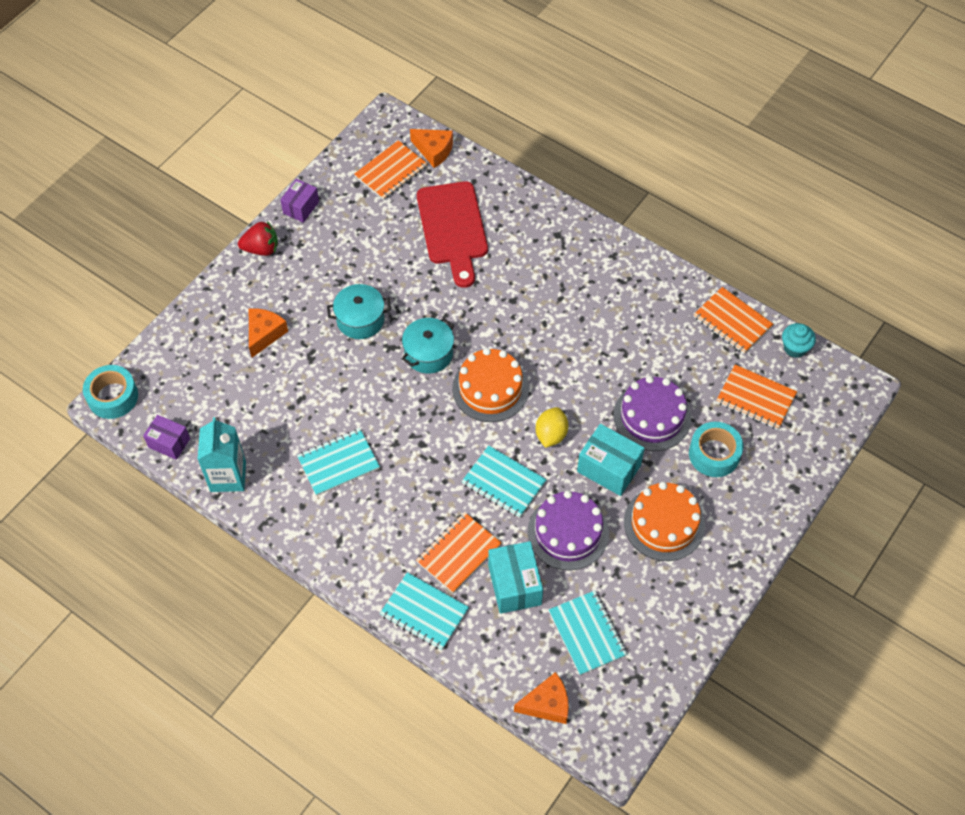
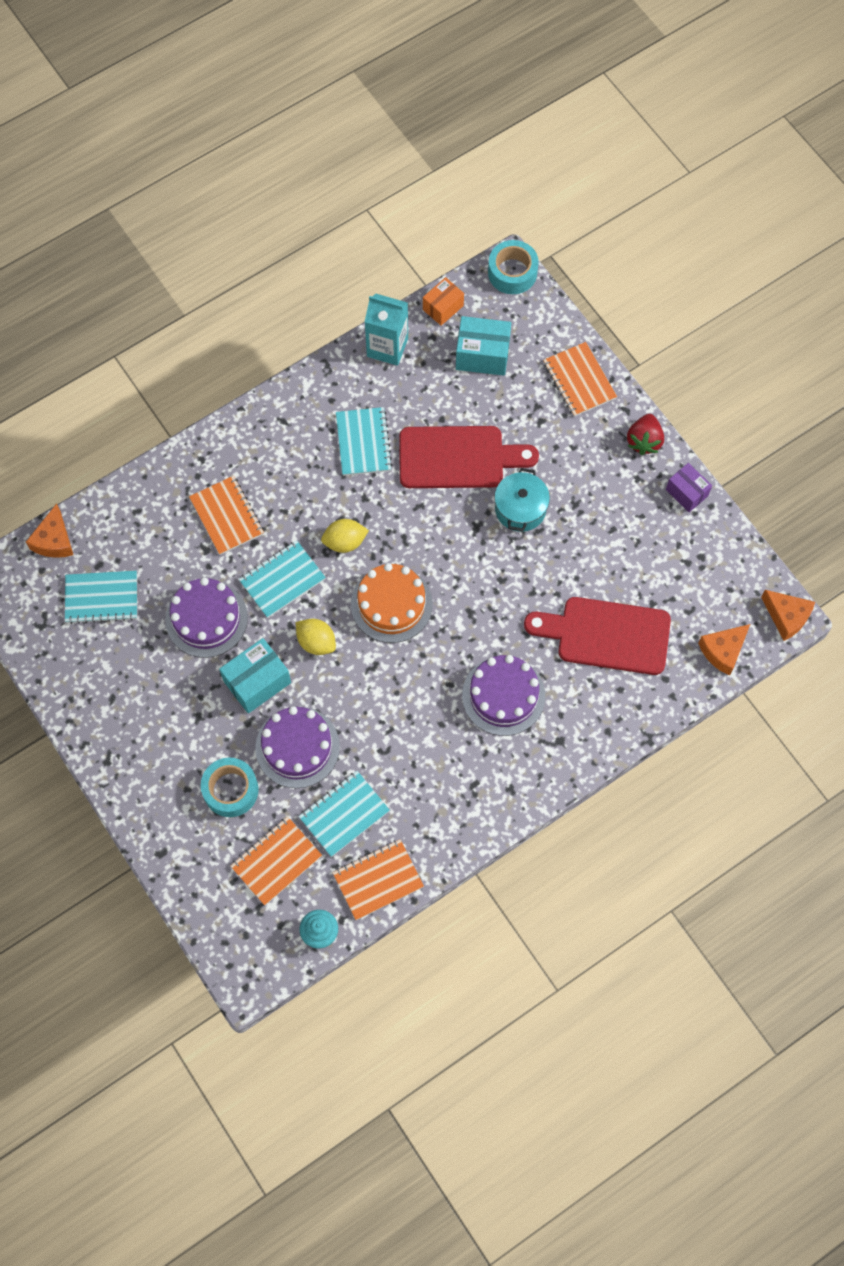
camera: 110 degrees right, 10 degrees up
purple box [143,415,190,460] -> orange box [423,277,464,326]
orange cheese [249,308,288,358] -> orange cheese moved to [761,590,815,641]
orange notebook [354,140,428,200] -> orange notebook moved to [543,342,617,416]
turquoise notebook [380,572,469,650] -> turquoise notebook moved to [299,771,390,857]
turquoise pot [402,318,454,374] -> none
turquoise box [488,541,543,614] -> turquoise box moved to [456,316,511,376]
orange cake [624,482,705,561] -> none
none -> yellow lemon [321,519,369,553]
none -> red cutting board [399,426,539,488]
none -> purple cake [462,655,545,736]

